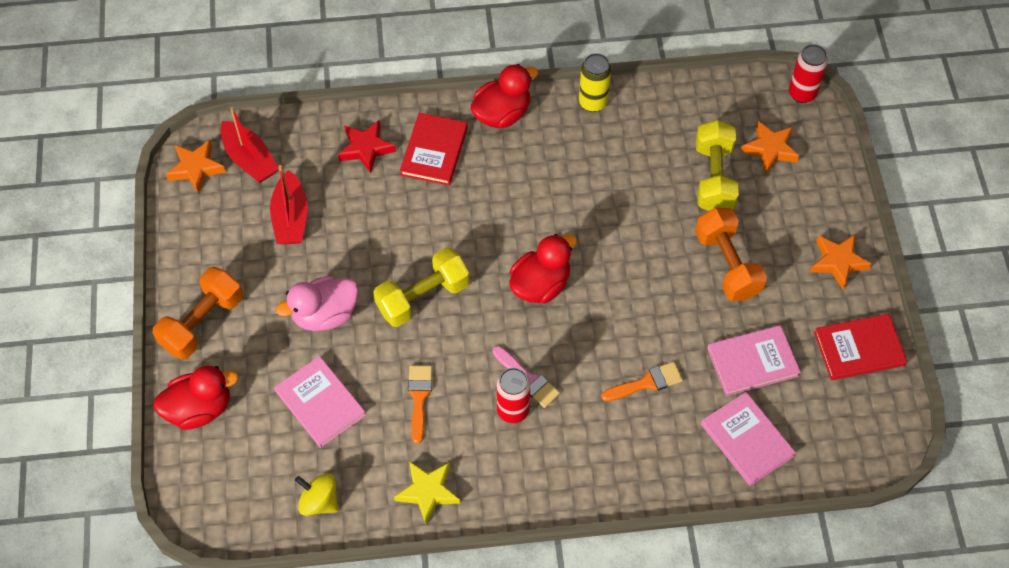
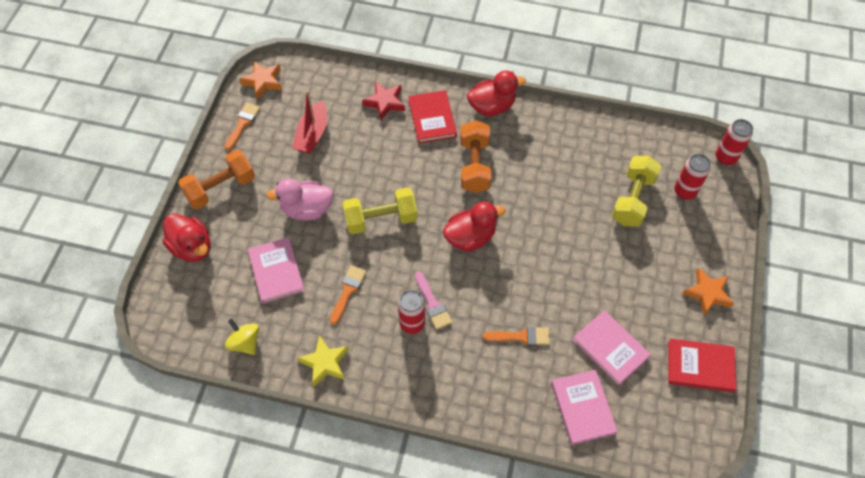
camera: 20 degrees right, 0 degrees up
red duck [153,366,239,430] -> red duck turned 45 degrees clockwise [162,214,210,262]
red boat [220,107,279,183] -> none
red book [400,113,468,186] -> red book turned 45 degrees counterclockwise [408,90,457,144]
yellow can [579,53,611,112] -> none
orange dumbbell [695,208,767,301] -> orange dumbbell moved to [460,120,492,193]
pink book [707,325,801,396] -> pink book turned 45 degrees clockwise [573,310,651,386]
orange star [741,121,800,174] -> red can [674,154,711,200]
none -> orange brush [225,103,260,151]

